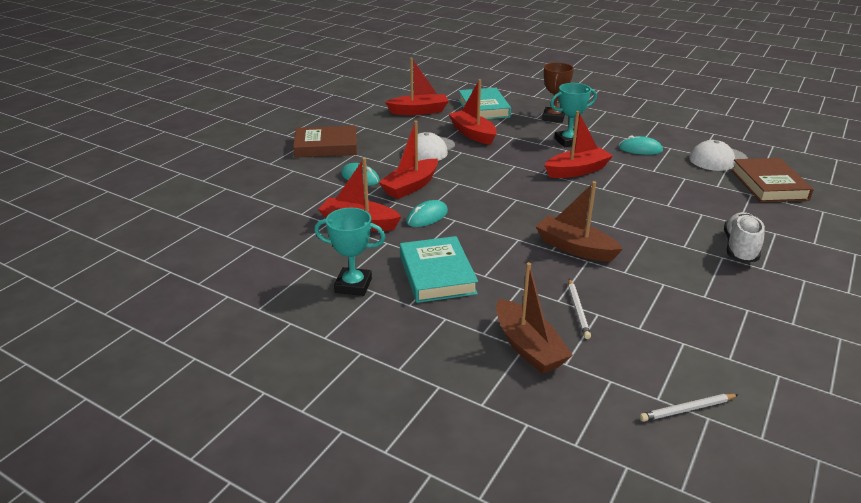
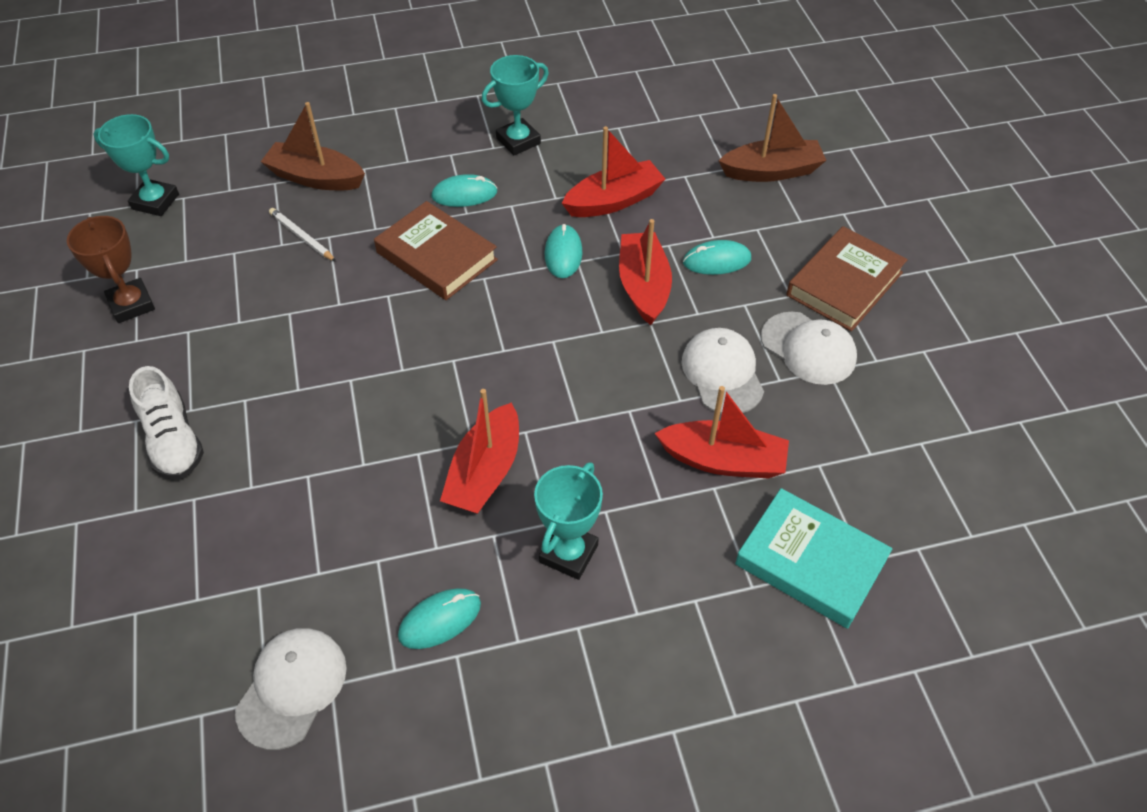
camera: 135 degrees right, 20 degrees up
red boat [385,58,449,115] -> none
turquoise book [400,236,478,303] -> turquoise mouse [431,174,497,207]
brown boat [535,181,623,261] -> brown boat moved to [719,94,827,182]
brown trophy [542,62,574,123] -> brown trophy moved to [67,216,155,323]
white pencil [639,394,739,422] -> turquoise trophy [93,114,179,216]
brown book [731,158,814,202] -> brown book moved to [374,201,498,300]
none -> white cap [761,312,857,385]

